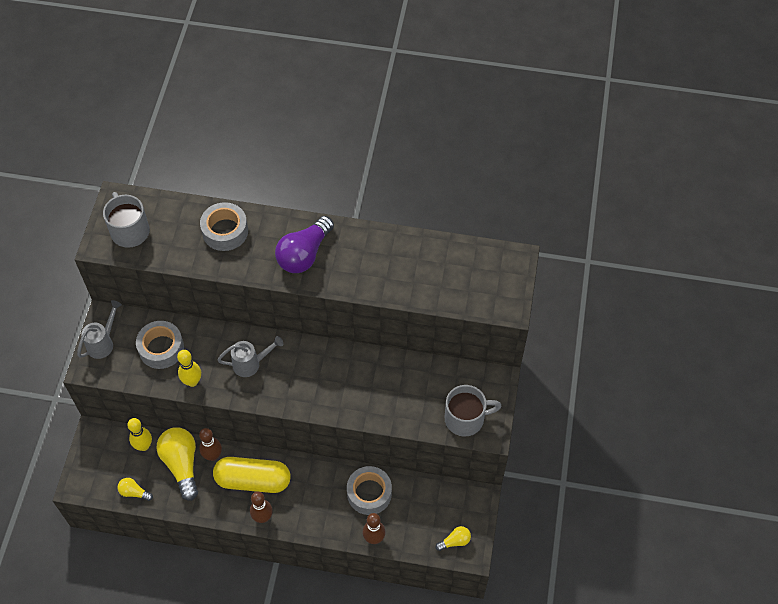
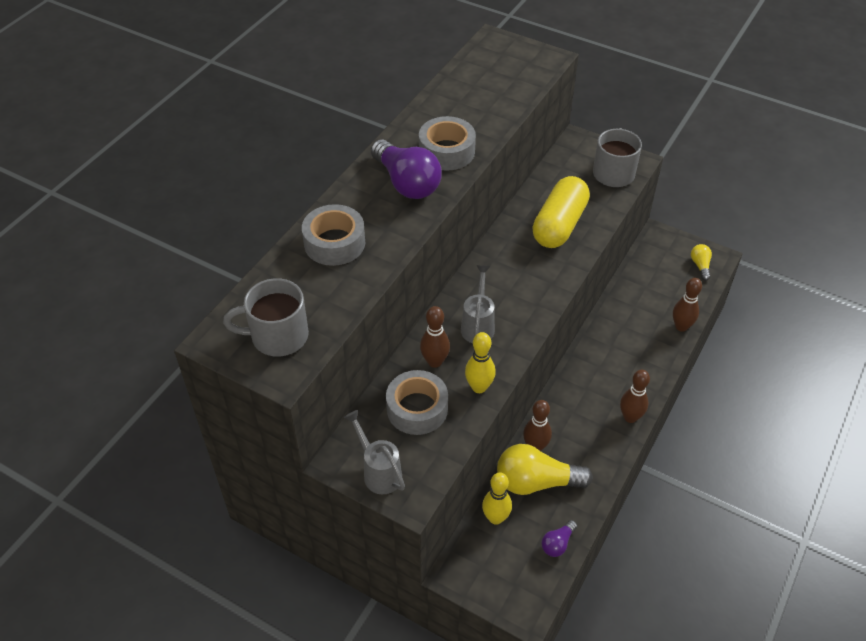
camera: 70 degrees left, 10 degrees down
yellow light bulb [118,478,153,501] -> purple light bulb [542,520,577,557]
yellow capsule [213,457,291,493] -> yellow capsule moved to [532,176,590,248]
grey tape [347,466,392,515] -> grey tape moved to [419,116,476,170]
none -> brown bowling pin [420,306,450,368]

